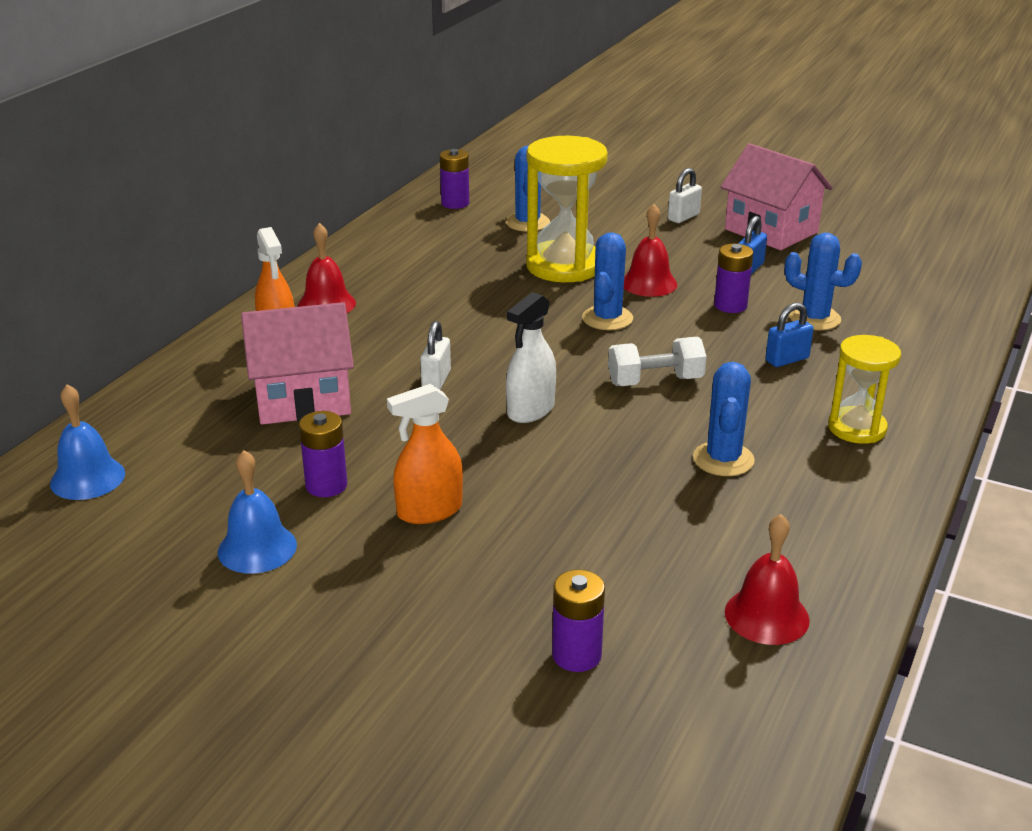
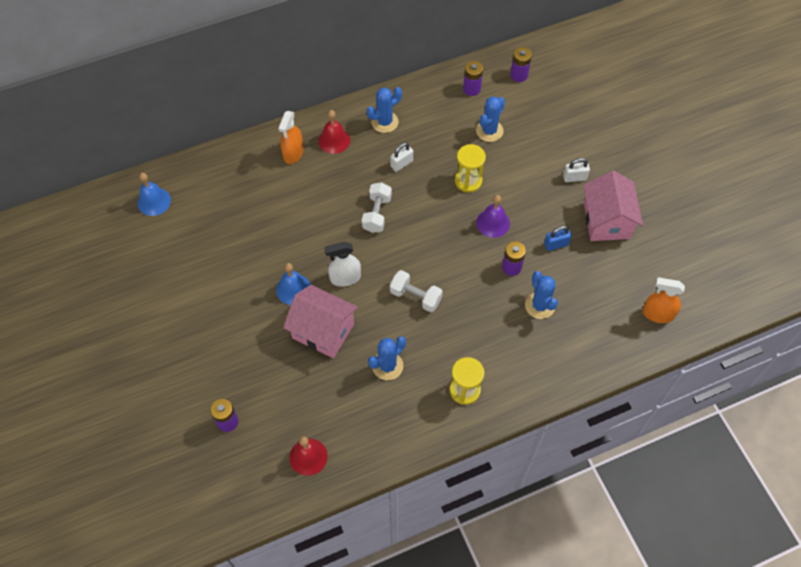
camera: 40 degrees right, 30 degrees up
blue bell [218,450,297,574] -> blue bell moved to [276,263,310,305]
pink house [241,302,354,425] -> pink house moved to [283,285,358,358]
purple battery [299,411,347,497] -> purple battery moved to [510,47,532,82]
orange spray bottle [387,384,463,524] -> orange spray bottle moved to [642,277,685,323]
white padlock [420,321,451,390] -> white padlock moved to [390,142,413,172]
yellow hourglass [526,136,608,282] -> yellow hourglass [455,144,486,192], size x0.60
blue cactus [582,232,633,330] -> blue cactus moved to [367,87,402,133]
red bell [624,204,677,297] -> purple bell [476,195,510,238]
blue padlock [765,303,814,367] -> none
none -> white dumbbell [362,182,392,233]

